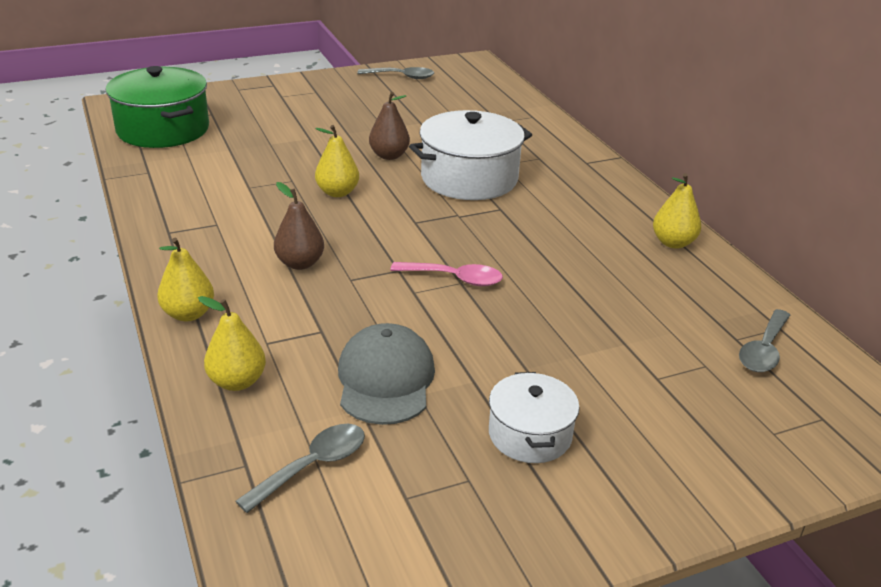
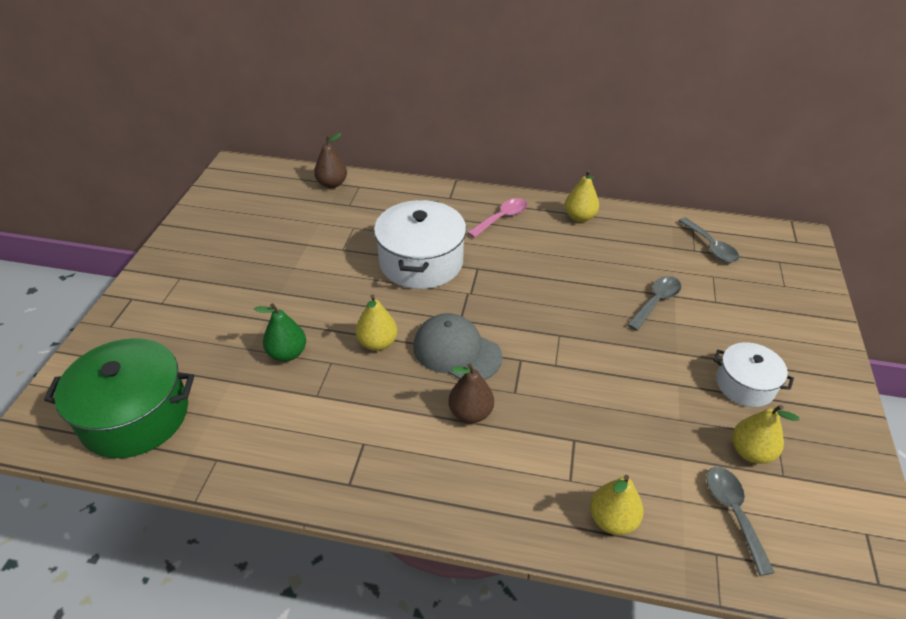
camera: 55 degrees left, 10 degrees up
yellow pear [157,238,214,322] -> yellow pear moved to [732,405,799,464]
grey cap [338,323,435,425] -> grey cap moved to [413,313,502,380]
grey spoon [357,67,434,79] -> grey spoon moved to [627,276,681,331]
brown pear [369,92,410,160] -> brown pear moved to [314,133,347,188]
pink spoon [390,262,503,286] -> pink spoon moved to [468,198,528,238]
none -> green pear [254,303,306,362]

